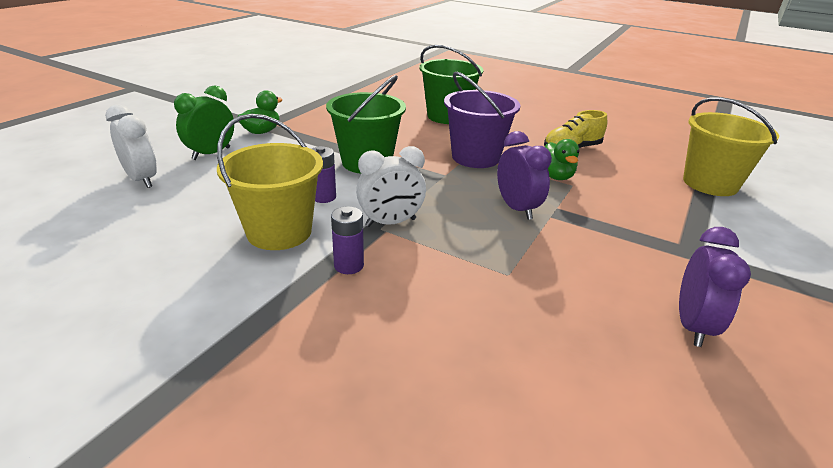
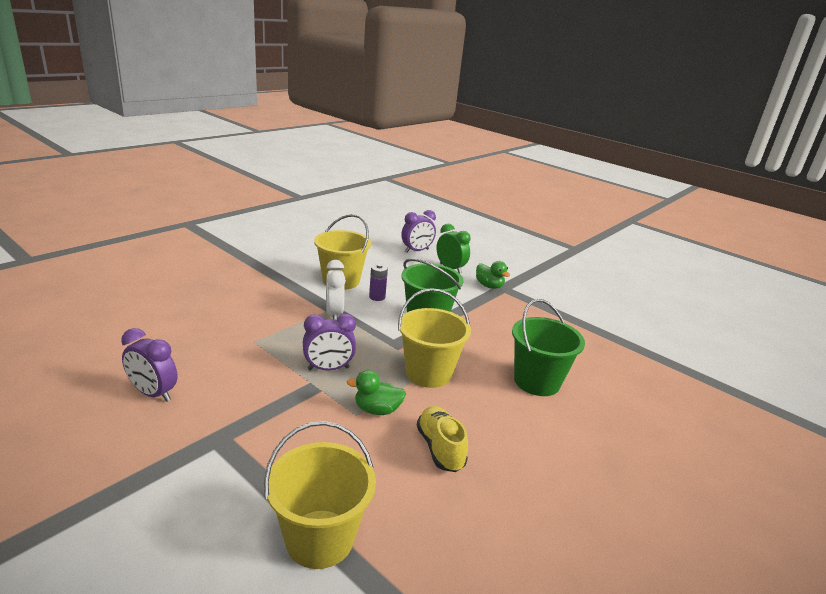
camera: 100 degrees right, 5 degrees down
white clock [105,104,157,188] -> purple clock [401,210,436,253]
purple battery [331,206,364,274] -> none
purple bucket [444,72,520,168] -> yellow bucket [398,288,471,388]

